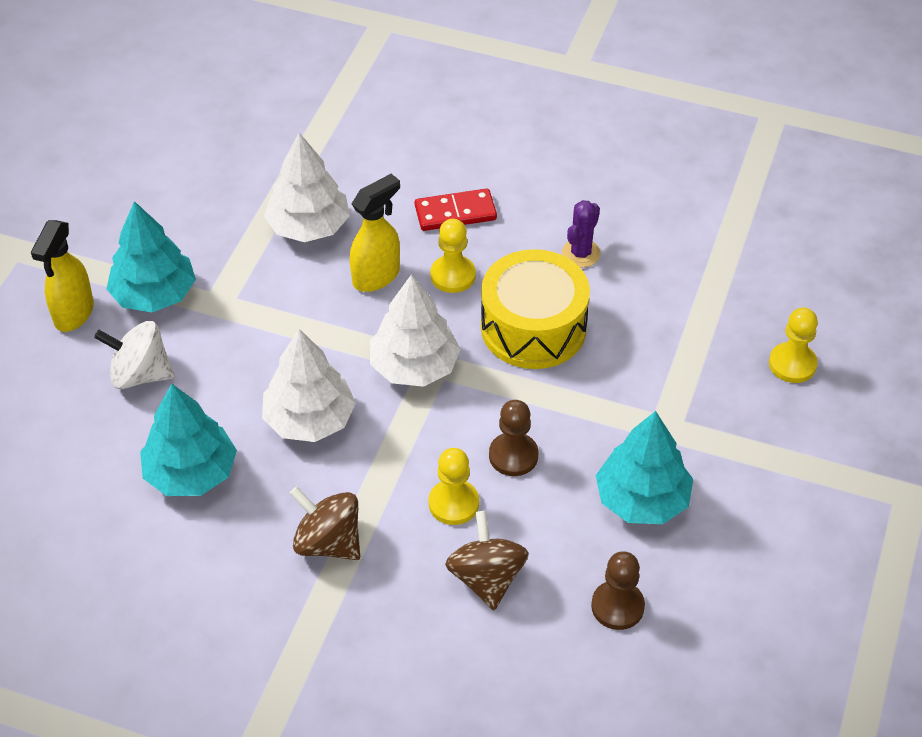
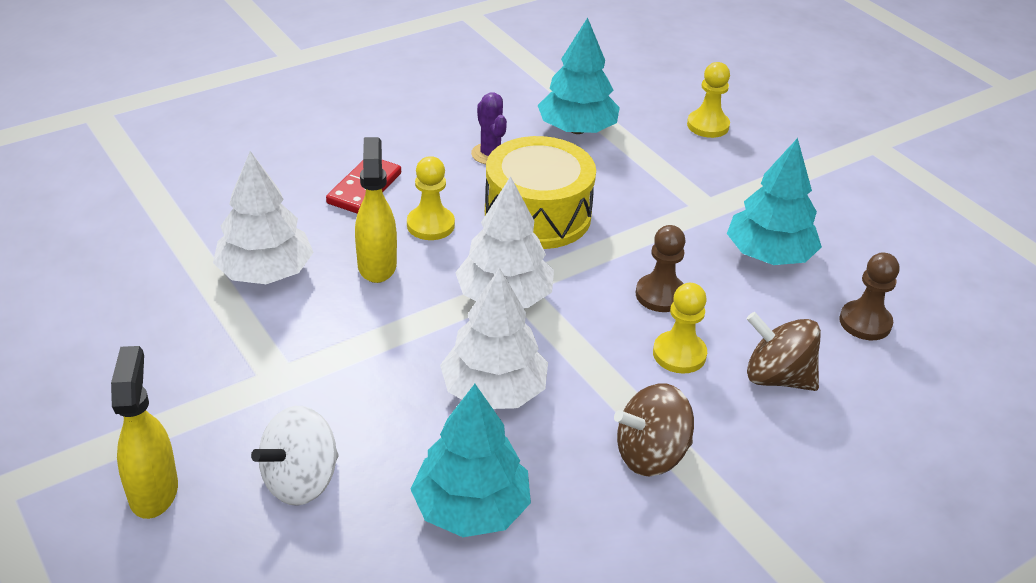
camera: 55 degrees left, 10 degrees down
yellow spray bottle [31,220,94,332] -> yellow spray bottle turned 150 degrees counterclockwise [111,346,178,519]
turquoise tree [106,201,196,312] -> turquoise tree moved to [538,17,620,134]

